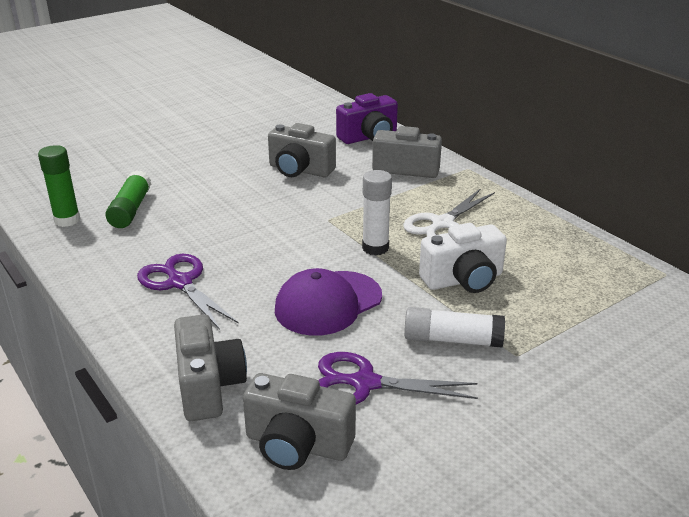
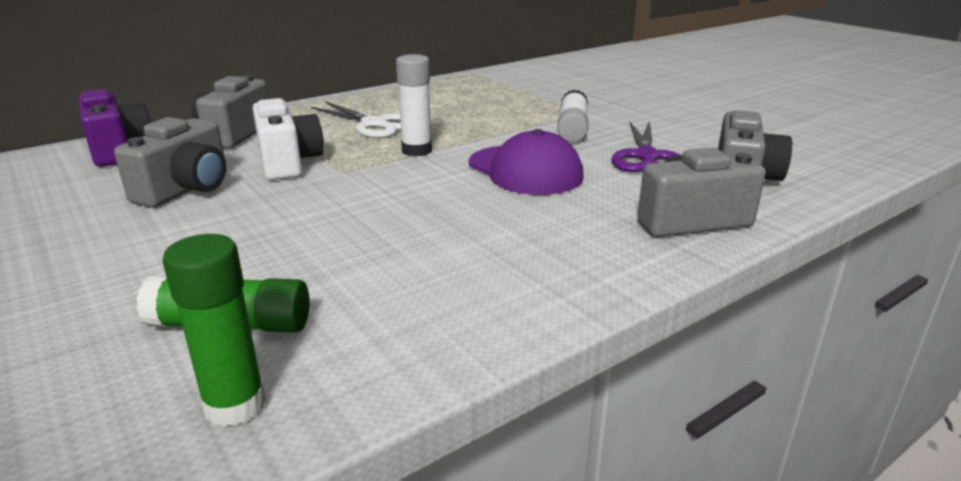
camera: 90 degrees left, 5 degrees down
purple scissors [137,254,239,330] -> none
white camera [419,223,507,293] -> white camera moved to [253,98,324,180]

